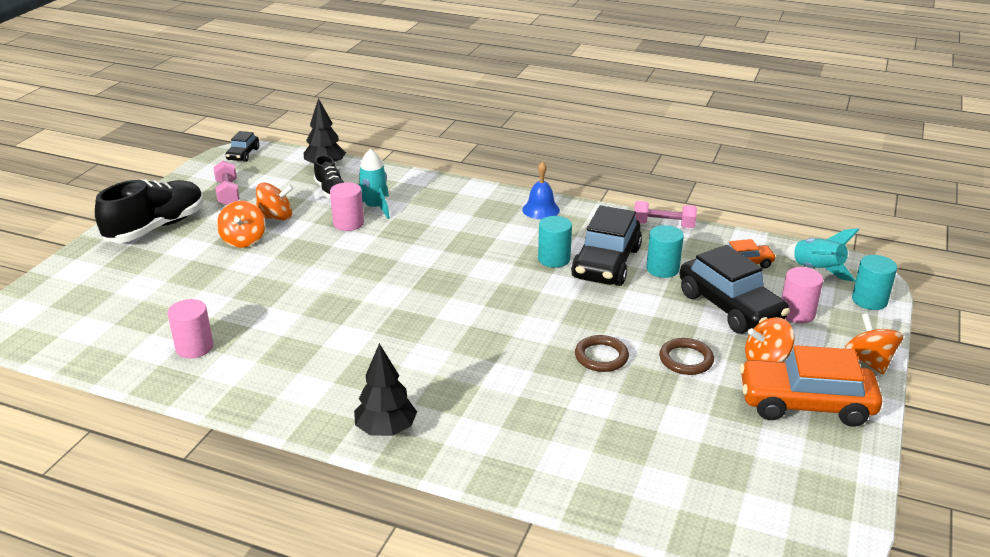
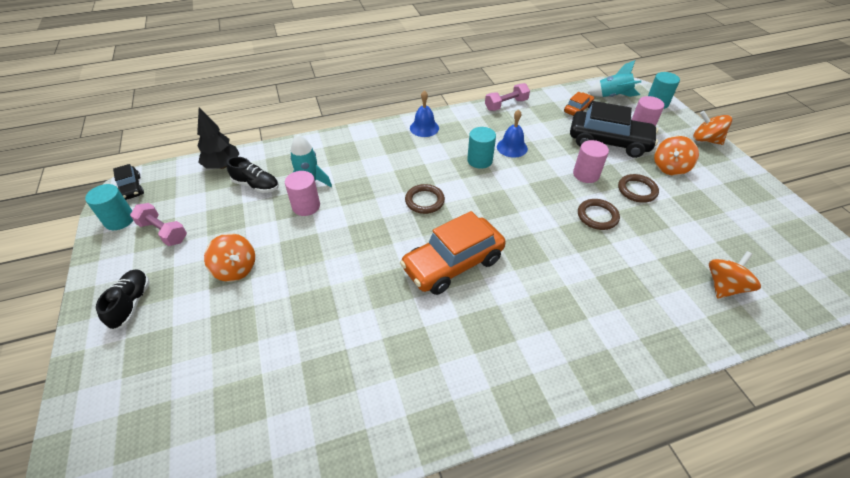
camera: 40 degrees left, 15 degrees up
black shoe [95,179,204,243] -> black shoe [96,269,150,330], size x0.56
pink cylinder [167,299,213,358] -> pink cylinder moved to [573,140,609,183]
orange spinning top [256,182,293,221] -> orange spinning top moved to [709,251,761,298]
black tree [354,343,417,436] -> none
black car [571,205,642,286] -> blue bell [497,110,528,158]
turquoise cylinder [646,225,684,278] -> turquoise cylinder moved to [85,184,133,230]
orange car [740,345,882,427] -> orange car moved to [400,211,506,295]
none -> brown ring [405,184,445,214]

